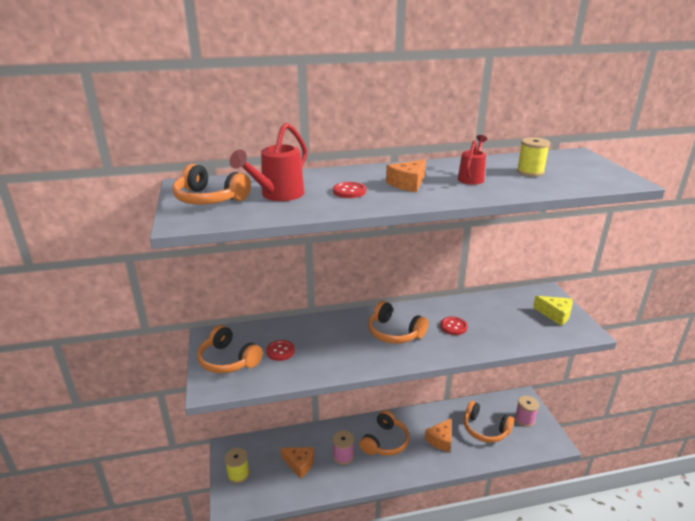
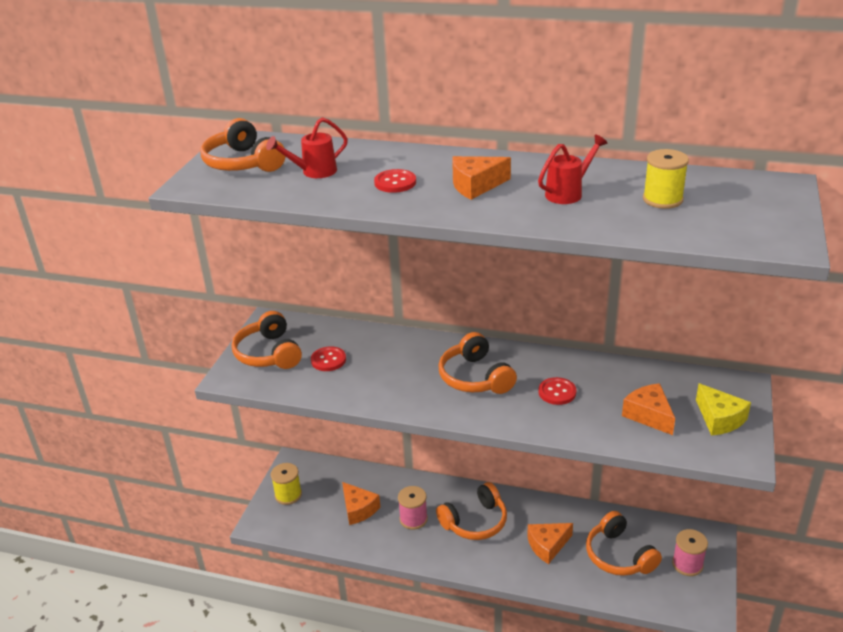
camera: 30 degrees right, 5 degrees up
red watering can [230,123,307,201] -> red watering can [266,117,348,178], size x0.65
none -> orange cheese [622,383,675,435]

